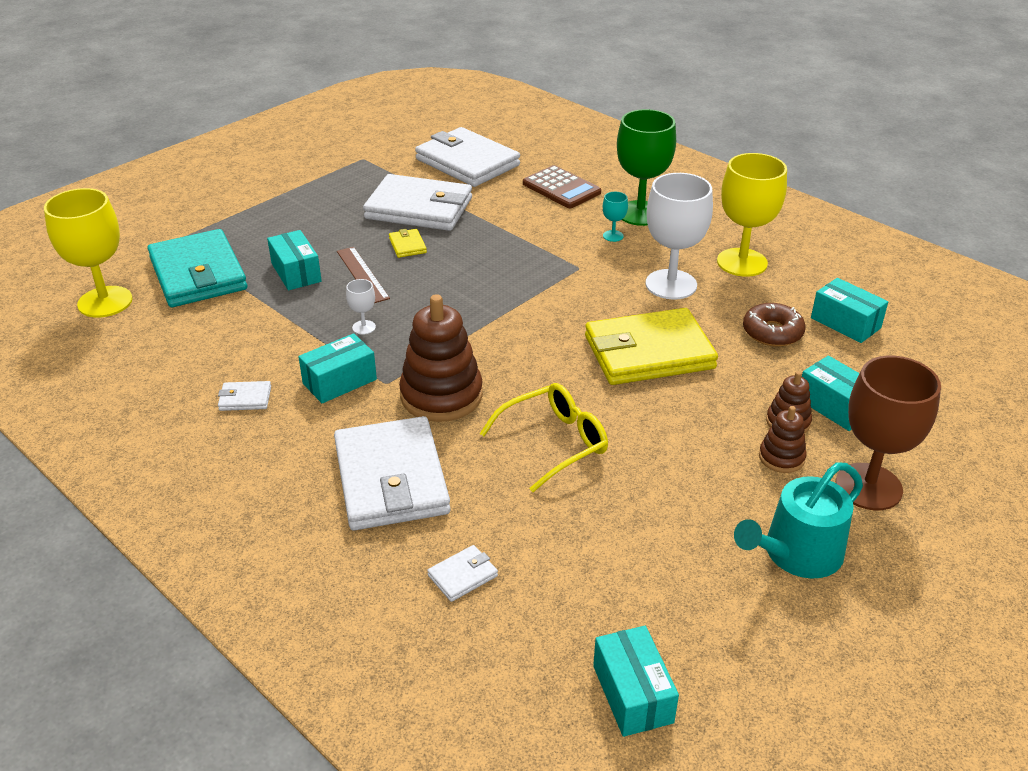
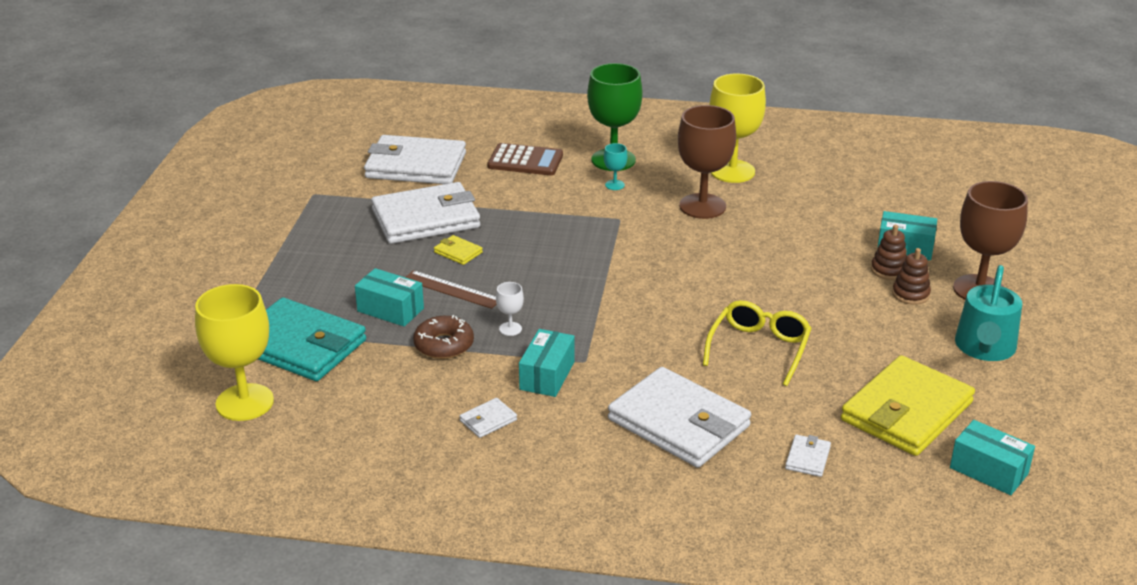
camera: 35 degrees left, 5 degrees down
brown stacking toy [399,294,483,422] -> none
yellow wallet [585,308,718,385] -> yellow wallet moved to [841,355,975,456]
white goblet [645,173,713,299] -> brown goblet [678,105,736,219]
brown donut [743,303,805,347] -> brown donut moved to [413,315,474,359]
turquoise box [811,278,888,343] -> none

